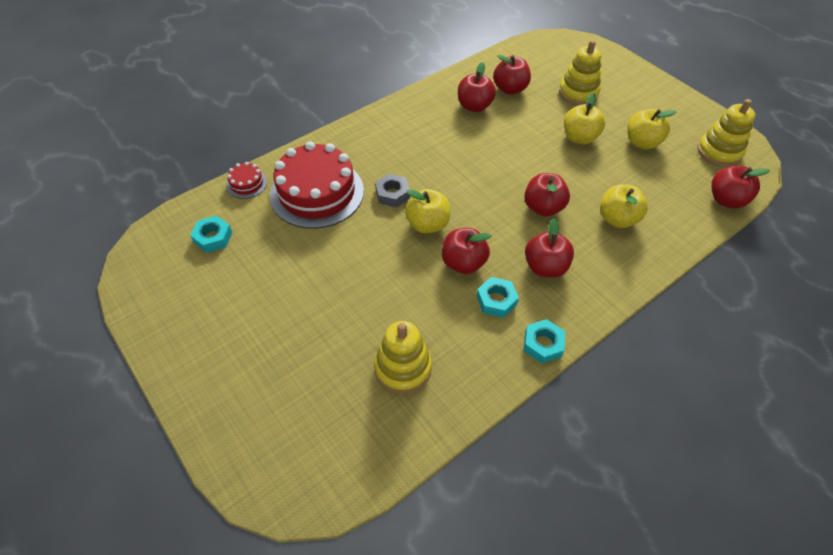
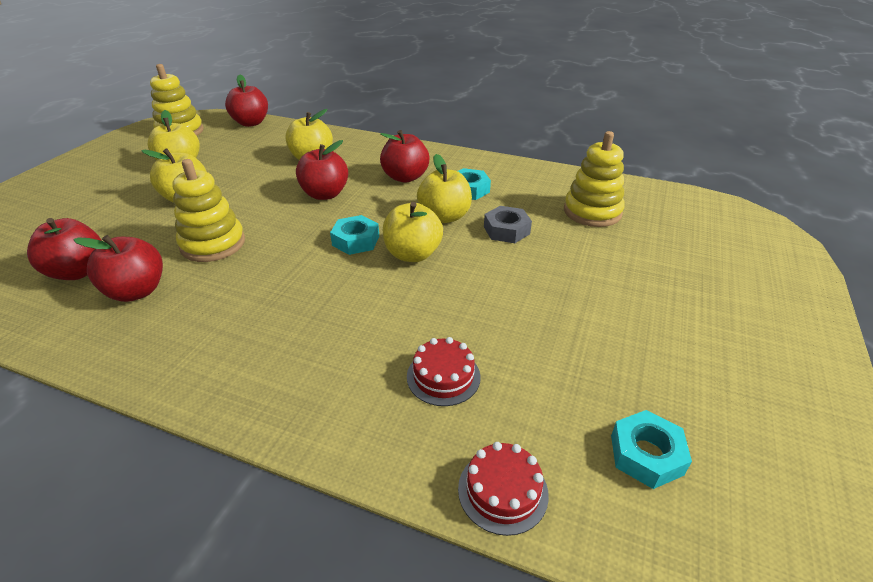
camera: 120 degrees left, 15 degrees down
red cake [270,141,364,229] -> red cake [407,337,481,406], size x0.44
grey nut [375,174,410,208] -> grey nut moved to [484,206,532,243]
red apple [442,228,491,274] -> yellow apple [417,154,472,223]
turquoise nut [523,319,565,364] -> turquoise nut moved to [330,215,379,255]
yellow stacking toy [559,40,601,105] -> yellow stacking toy moved to [172,159,245,262]

